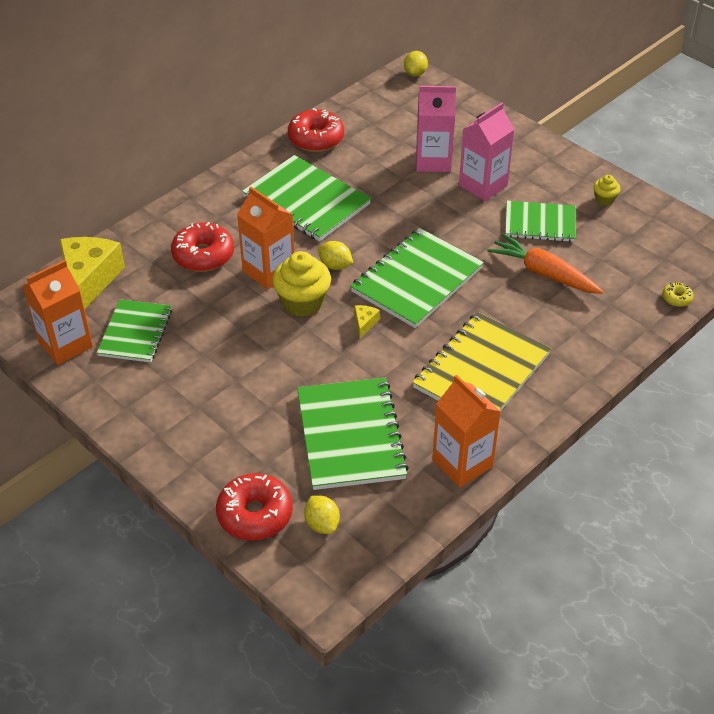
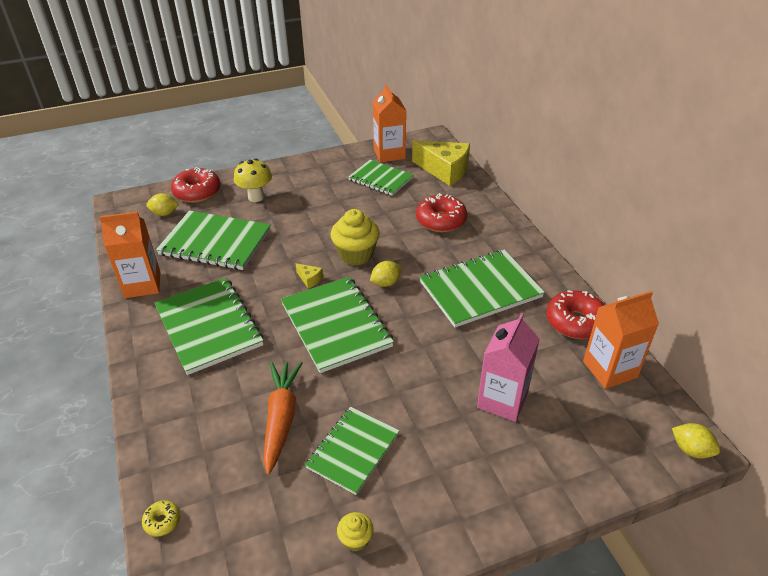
camera: 115 degrees right, 5 degrees down
orange carton [237,187,294,289] -> orange carton moved to [583,291,659,389]
yellow notebook [412,312,551,411] -> green notebook [154,278,264,375]
pink carton [459,103,514,201] -> none
orange carrot [487,233,603,294] -> orange carrot turned 60 degrees counterclockwise [263,362,302,475]
none -> yellow mushroom [234,159,272,202]

